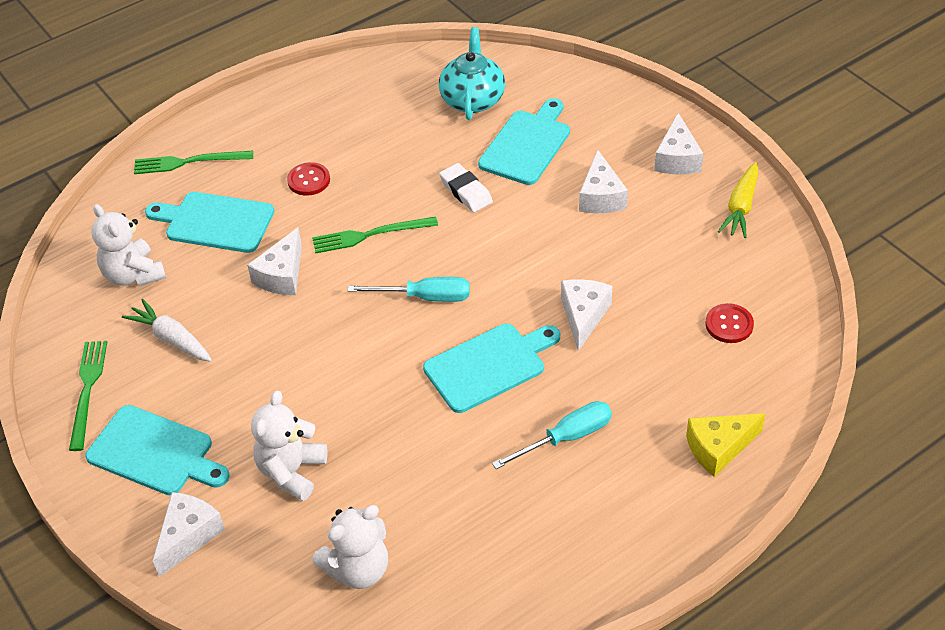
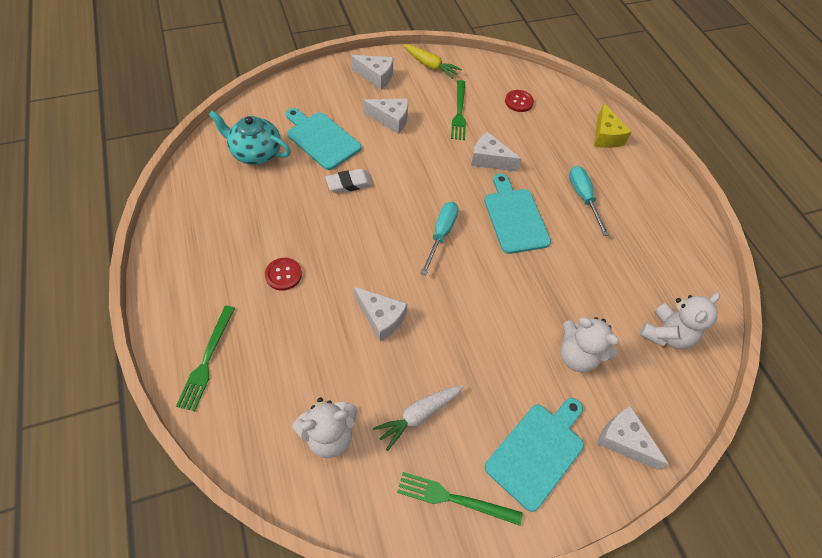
camera: 80 degrees left, 10 degrees up
turquoise cutting board [145,192,274,253] -> none
green fork [312,217,438,253] -> green fork moved to [451,80,466,140]
white teddy bear [312,505,388,589] -> white teddy bear turned 60 degrees clockwise [639,293,720,349]

